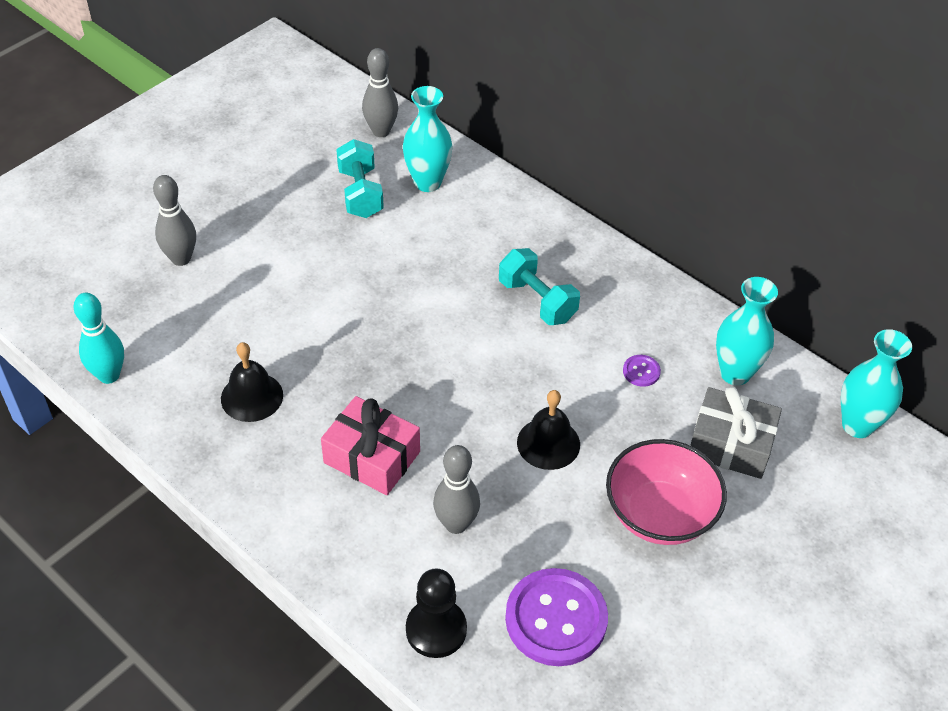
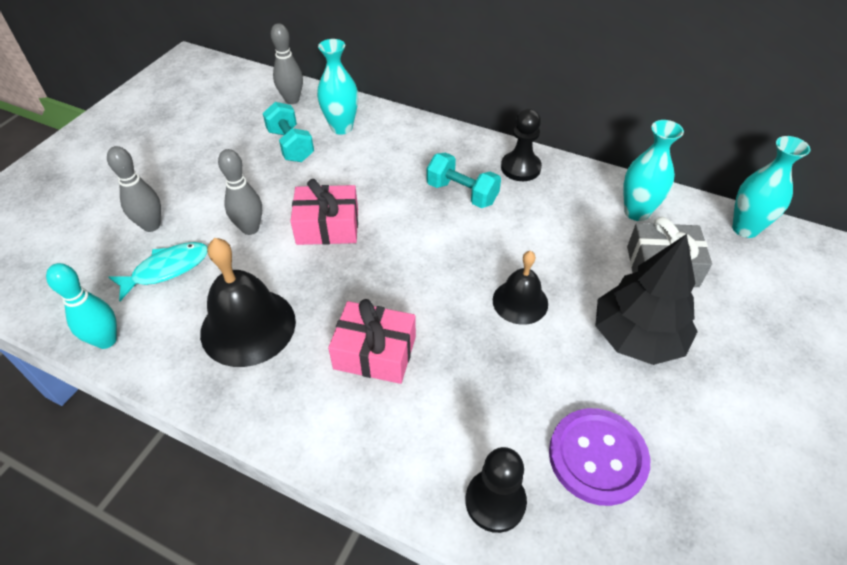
camera: 15 degrees left, 0 degrees up
black bell [221,342,283,422] -> black bell [200,238,296,367], size x1.64
grey bowling pin [433,445,480,534] -> grey bowling pin moved to [218,149,262,235]
pink bowl [606,439,727,545] -> black tree [595,234,698,365]
purple button [623,355,661,387] -> none
none -> turquoise fish [108,242,208,301]
none -> pink gift [290,179,358,245]
none -> black pawn [501,109,542,181]

